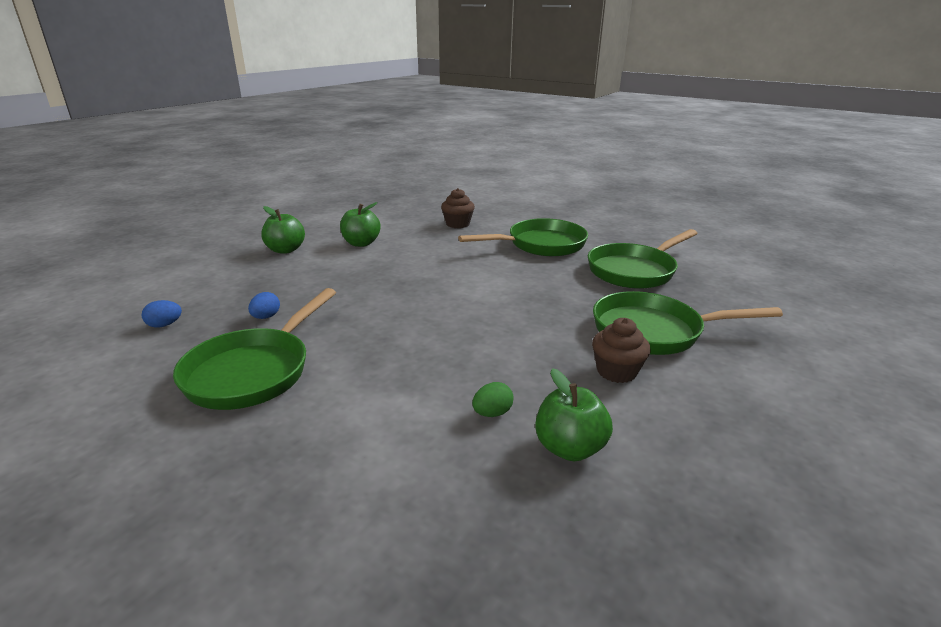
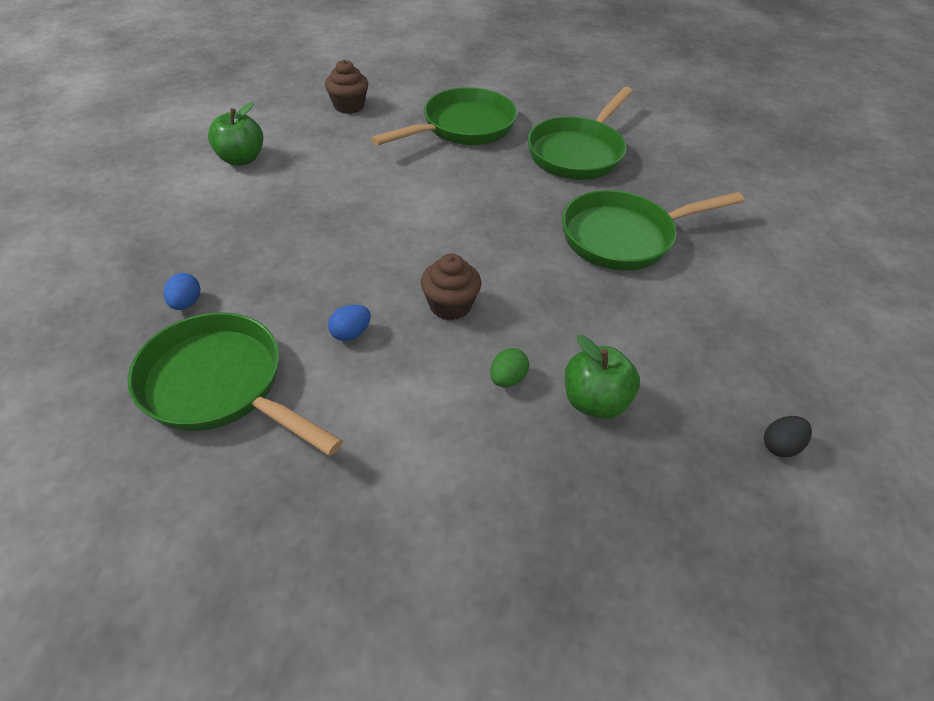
camera: 20 degrees left, 20 degrees up
blue egg [142,300,182,328] -> blue egg moved to [328,305,371,341]
green pan [173,288,336,410] -> green pan turned 120 degrees clockwise [128,312,343,456]
green apple [261,206,305,254] -> none
brown cupcake [592,318,651,383] -> brown cupcake moved to [421,253,481,320]
none -> black egg [764,416,812,457]

